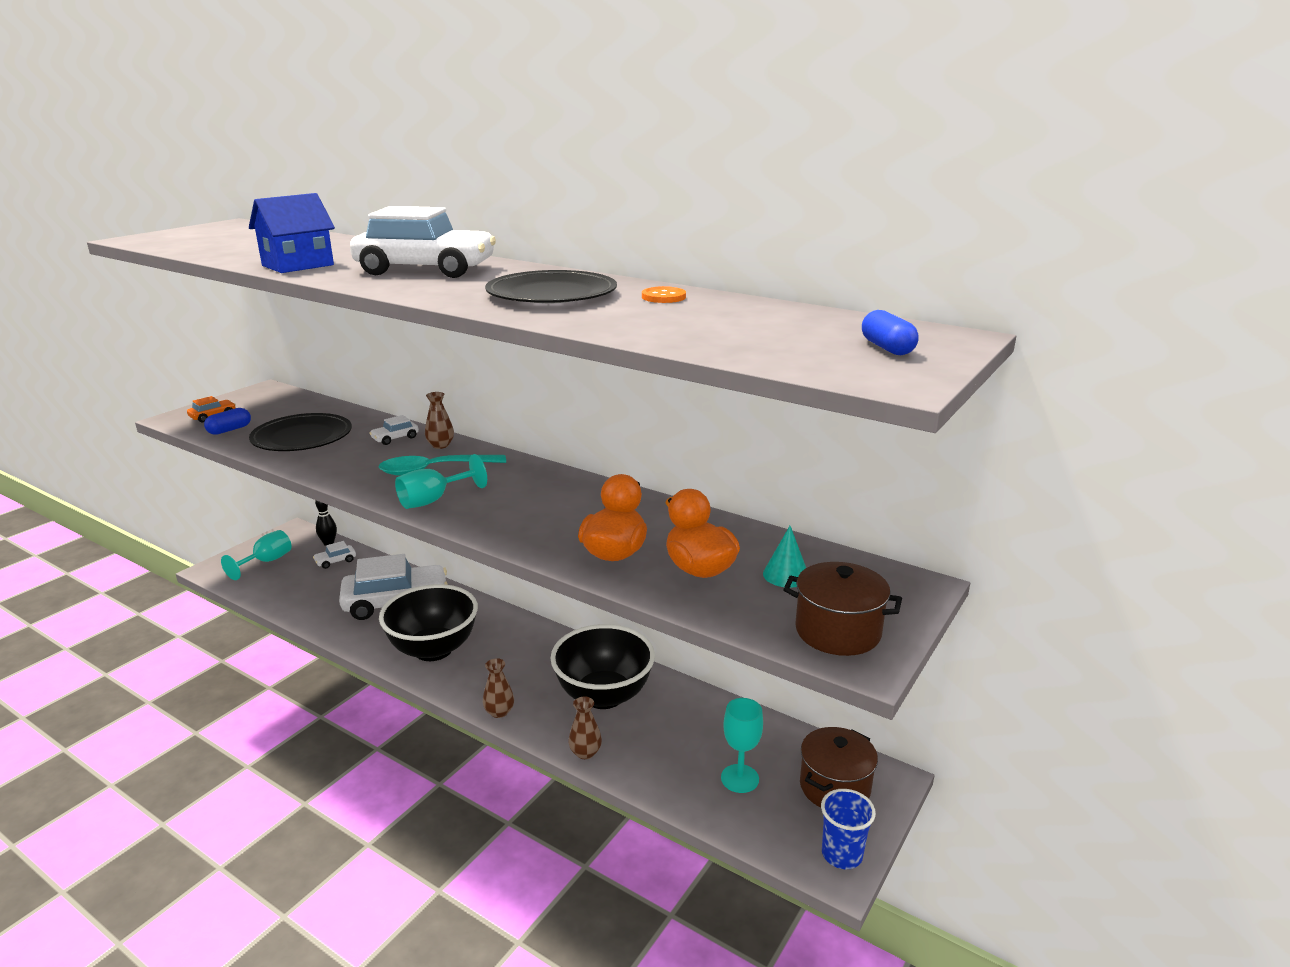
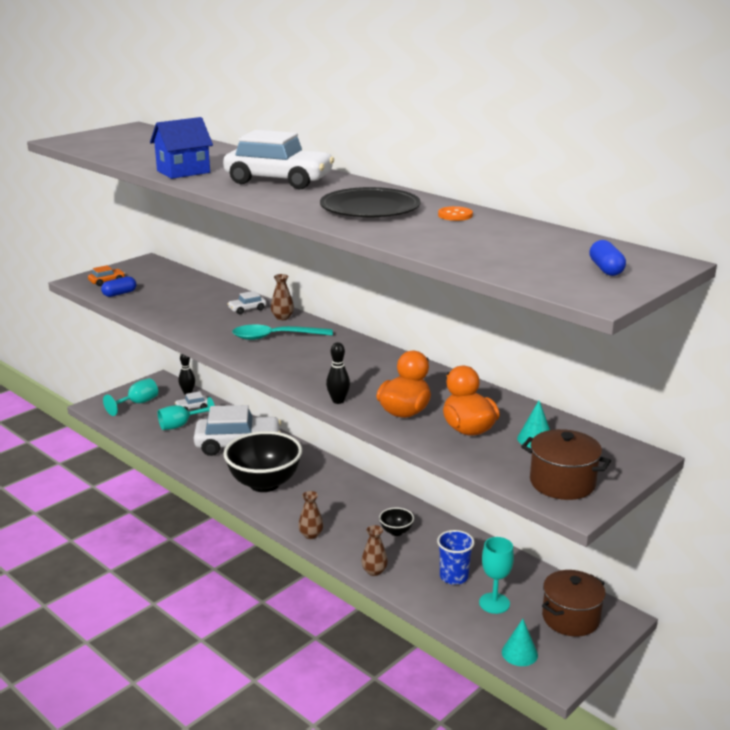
camera: 10 degrees right, 0 degrees up
black plate [249,413,352,451] -> none
turquoise goblet [395,454,487,509] -> turquoise goblet moved to [158,397,215,430]
black bowl [550,624,655,709] -> black bowl [379,507,414,536], size x0.42
blue cup [821,789,876,869] -> blue cup moved to [437,530,475,585]
none -> black bowling pin [326,342,350,404]
none -> turquoise cone [502,619,538,666]

